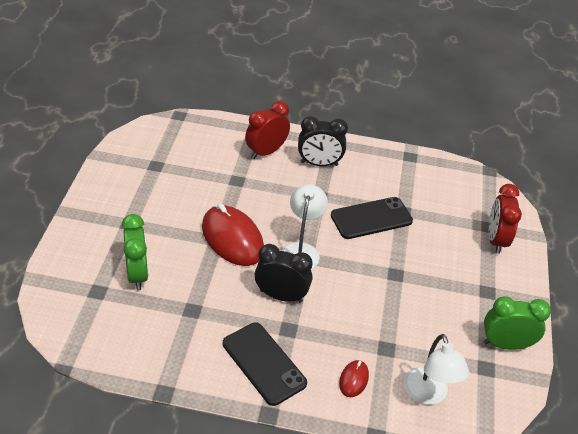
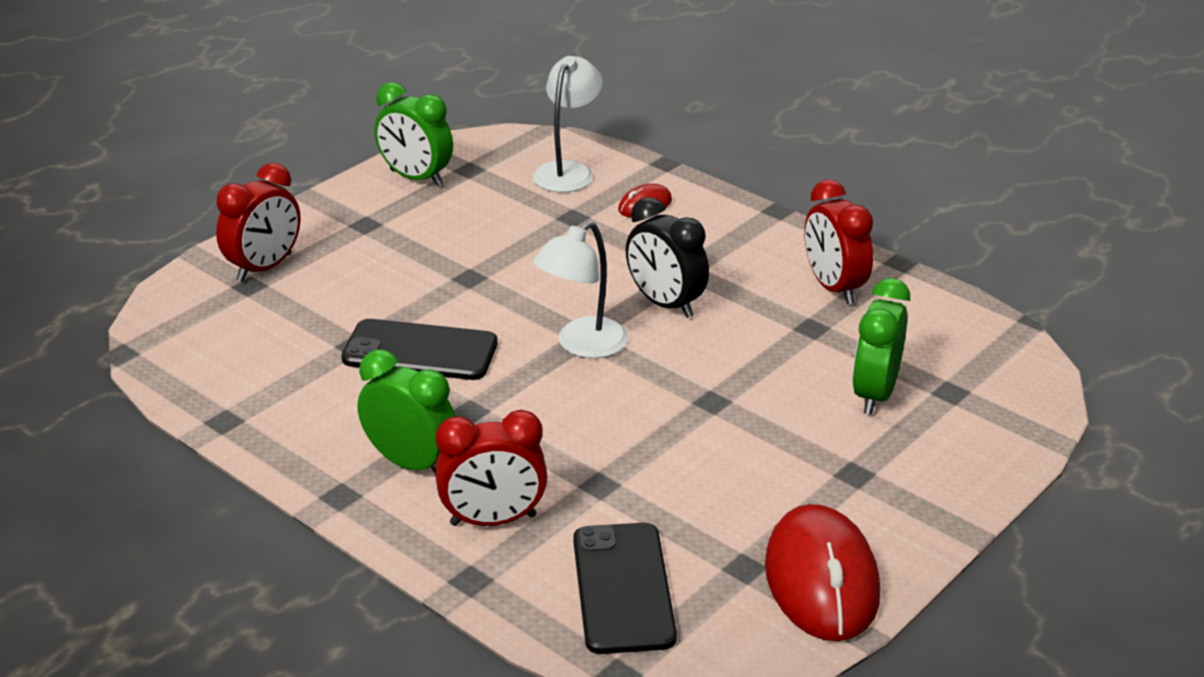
camera: 145 degrees left, 10 degrees down
red mouse [202,204,264,266] -> red mouse moved to [765,504,880,641]
black phone [223,322,307,406] -> black phone moved to [573,523,677,654]
black clock [298,116,348,166] -> green clock [357,349,456,473]
none -> red clock [804,180,873,304]

